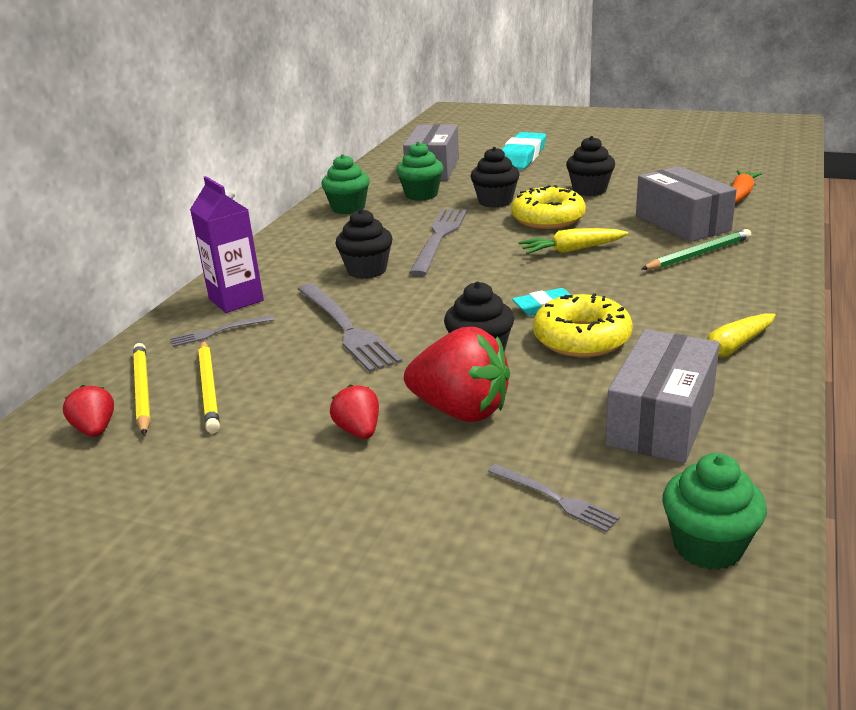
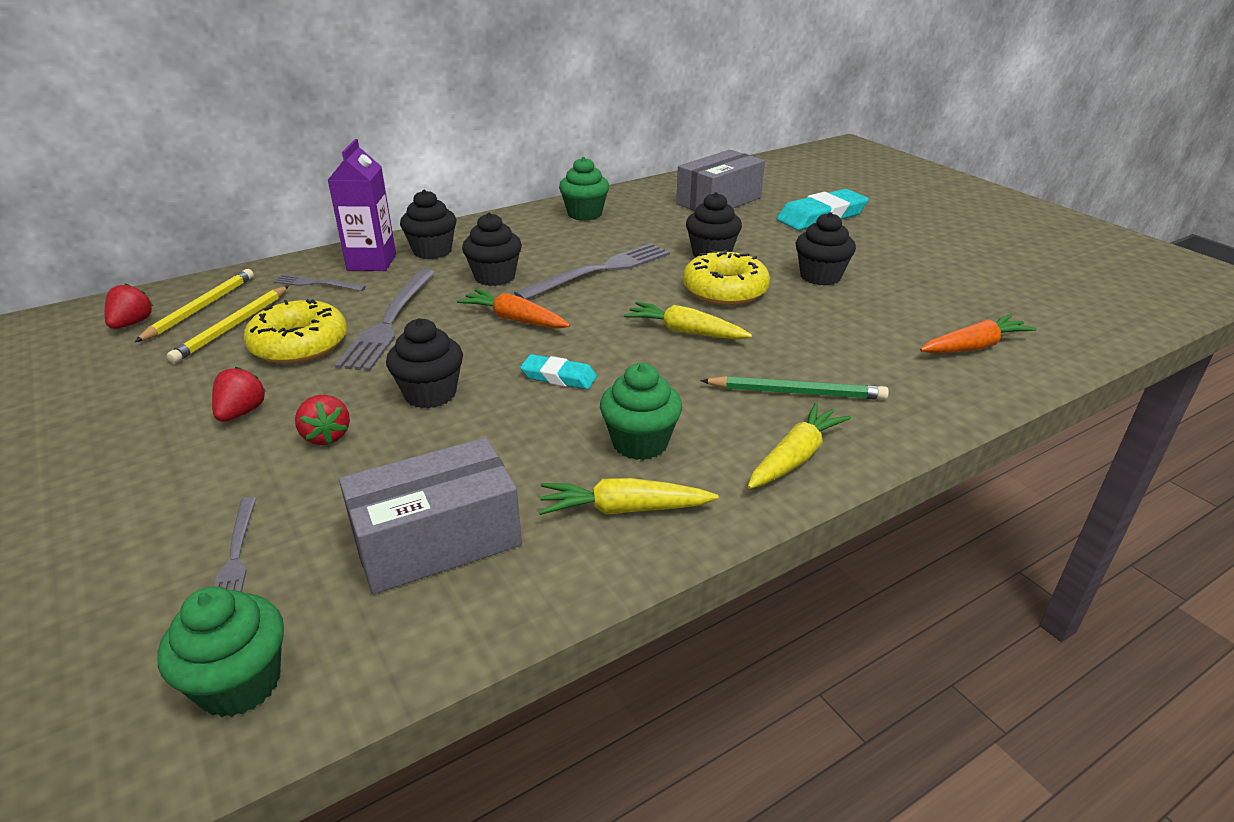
camera: 35 degrees right, 5 degrees up
green cupcake [396,142,444,201] -> green cupcake moved to [600,363,682,460]
red strawberry [404,327,510,422] -> red strawberry [295,394,350,445], size x0.53
yellow donut [533,293,633,357] -> yellow donut moved to [244,299,347,364]
grey box [636,166,737,242] -> none
none -> black cupcake [400,190,456,259]
none -> orange carrot [456,289,570,329]
none -> yellow carrot [748,402,851,489]

